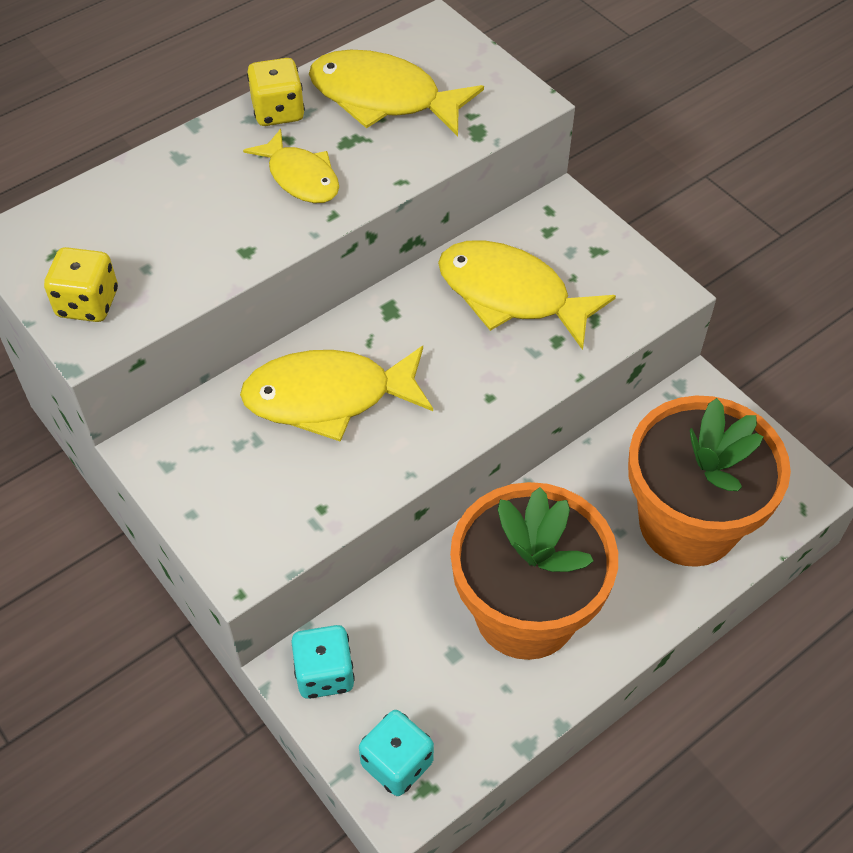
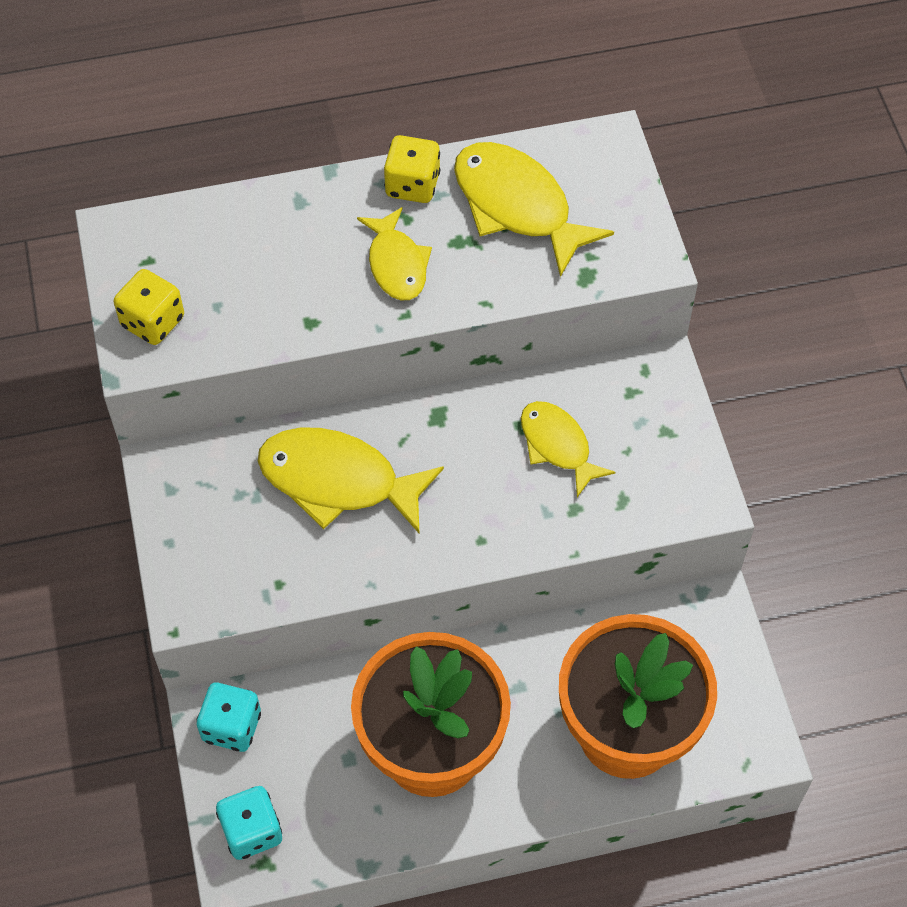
camera: 25 degrees right, 5 degrees up
yellow fish [438,240,616,350] -> yellow fish [521,401,616,497], size x0.63

